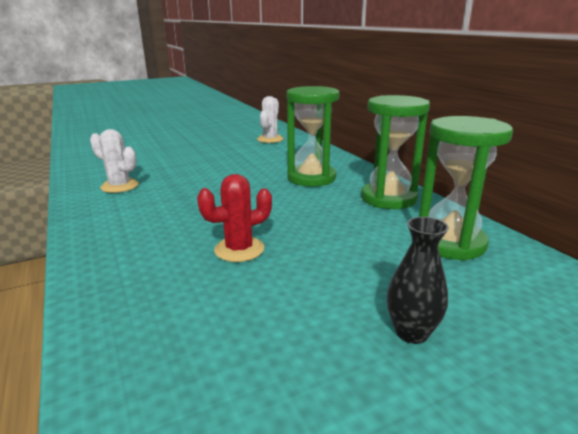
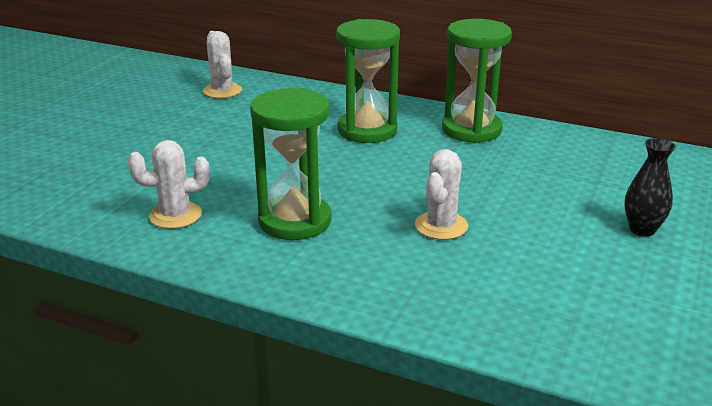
camera: 40 degrees left, 5 degrees up
red cactus [197,174,272,262] -> white cactus [415,149,468,240]
green hourglass [419,116,513,261] -> green hourglass moved to [250,88,332,240]

